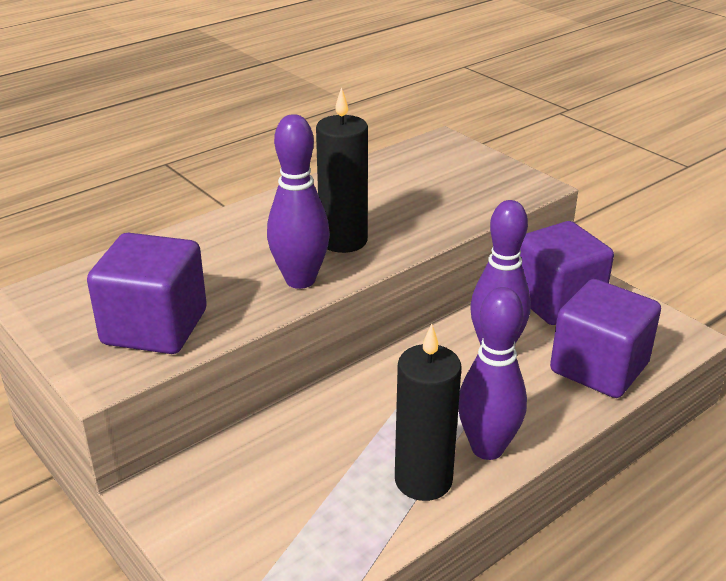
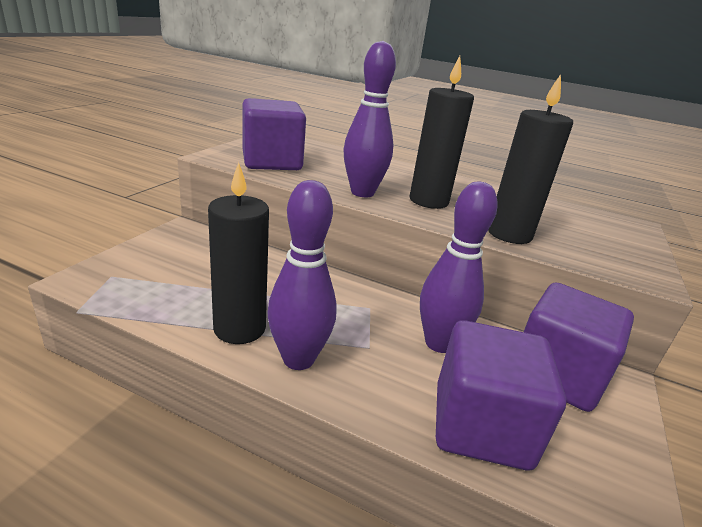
camera: 60 degrees right, 5 degrees down
none -> black candle [488,74,573,244]

